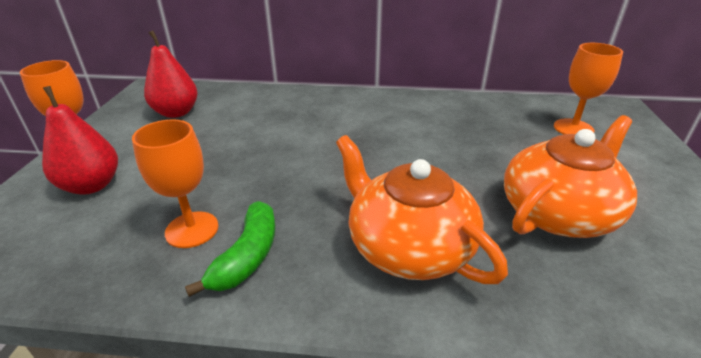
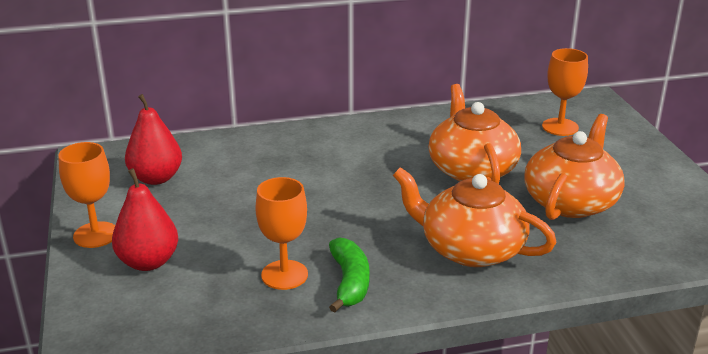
camera: 20 degrees left, 5 degrees down
none -> orange teapot [428,84,521,184]

